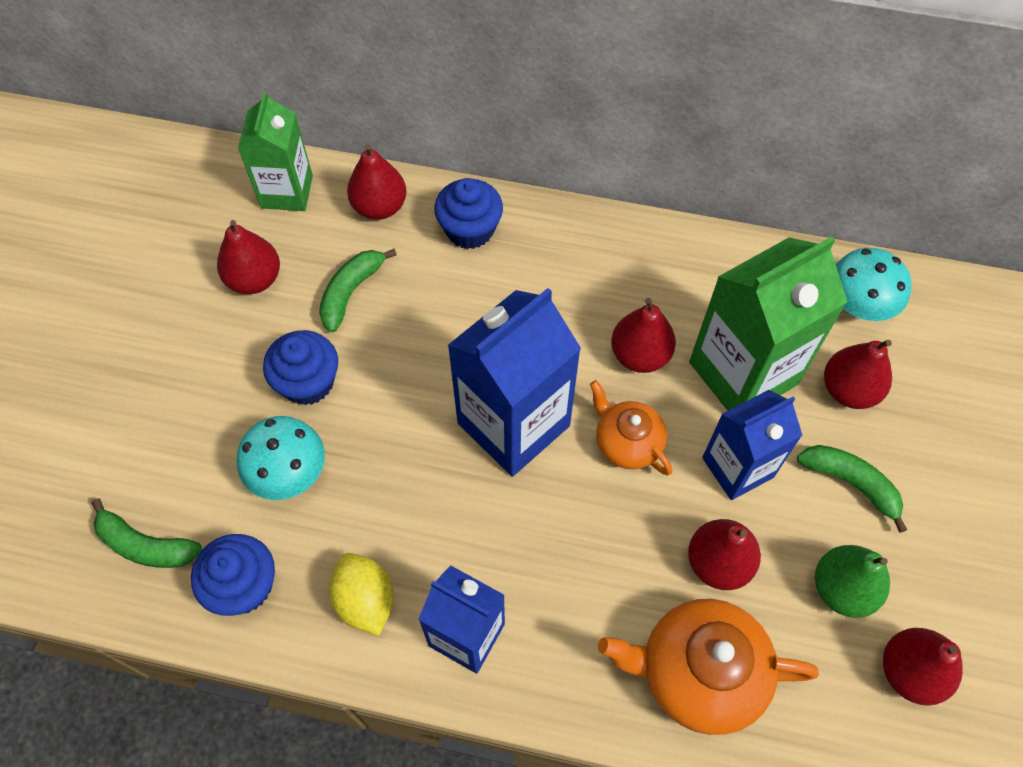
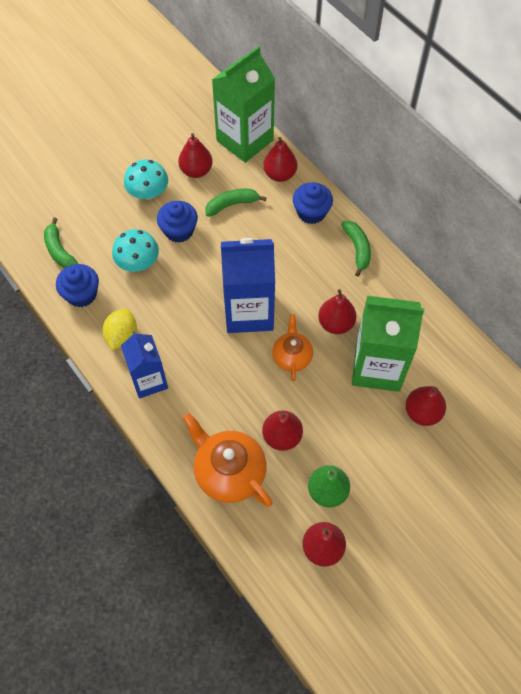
camera: 40 degrees right, 0 degrees up
green carton [238,91,313,211] -> green carton [212,46,275,163], size x1.58
blue carton [702,390,803,500] -> none
green banana [797,445,907,533] -> green banana moved to [341,221,371,277]
turquoise mushroom [836,248,912,321] -> turquoise mushroom moved to [124,159,168,200]

